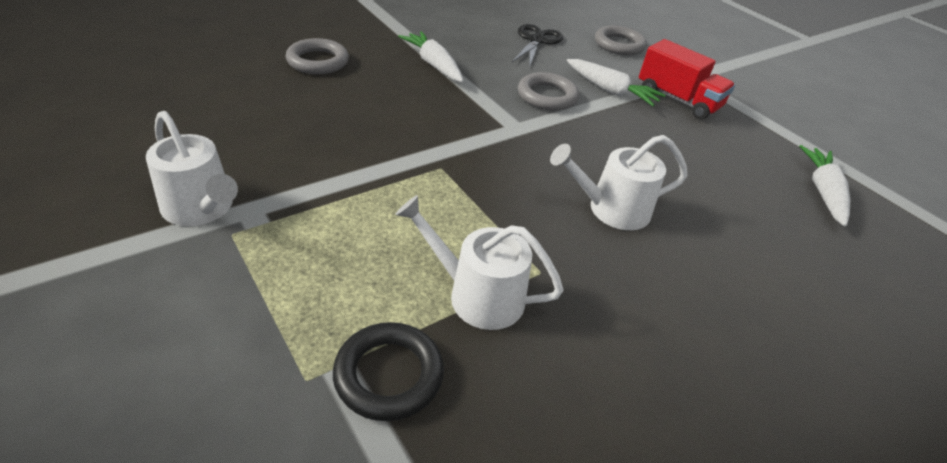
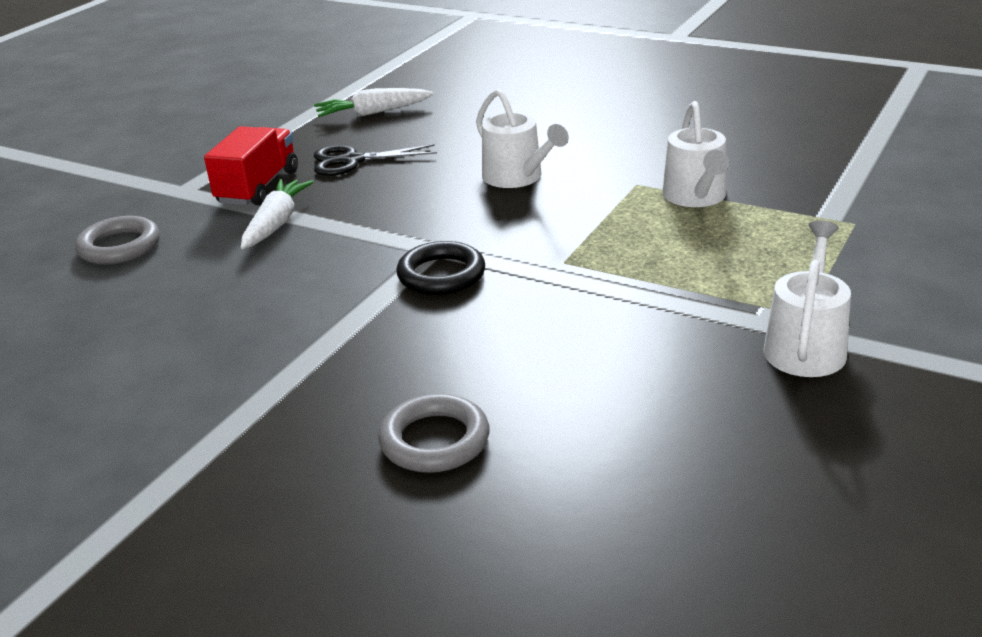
camera: 110 degrees left, 10 degrees down
black ring [333,322,444,421] -> black ring moved to [397,241,485,295]
white carrot [398,31,463,82] -> none
black scissors [512,24,563,68] -> black scissors moved to [314,144,437,176]
grey ring [518,72,579,111] -> none

